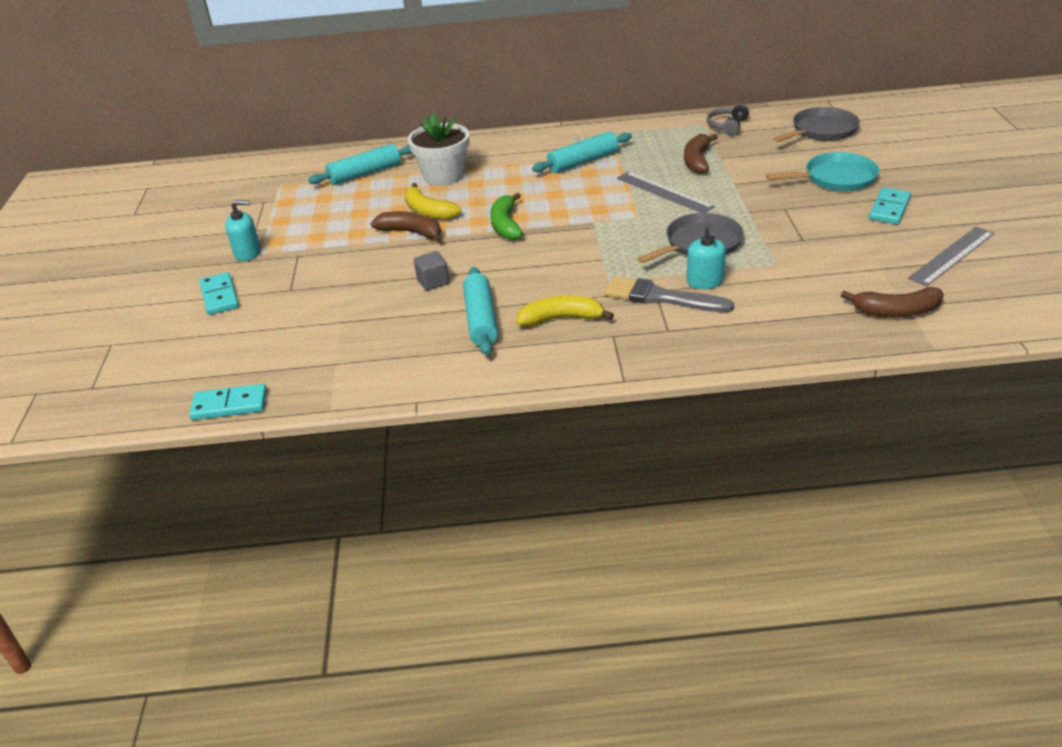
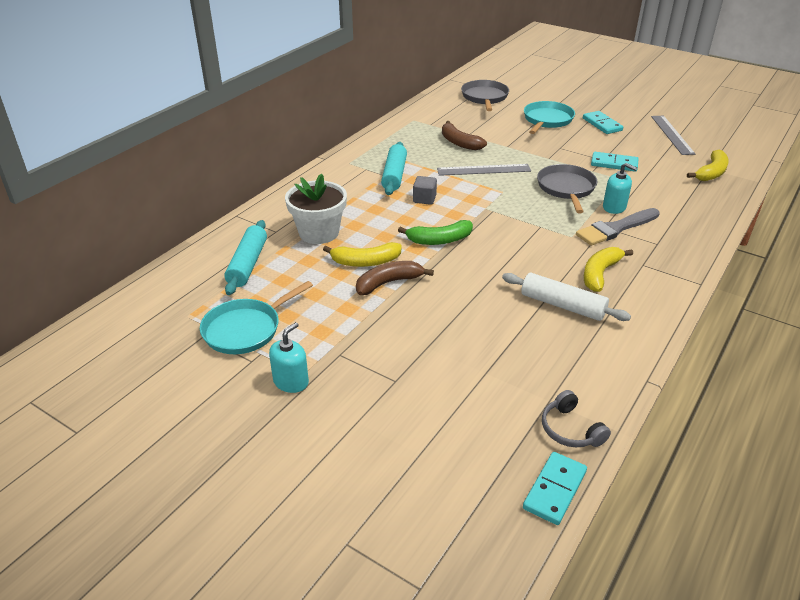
camera: 55 degrees left, 0 degrees up
turquoise domino [199,272,239,315] -> turquoise domino moved to [591,152,638,172]
grey cube [414,251,449,290] -> grey cube moved to [413,176,437,205]
turquoise rolling pin [463,267,498,355] -> white rolling pin [502,273,631,321]
green banana [490,193,523,240] -> green banana turned 45 degrees counterclockwise [398,220,473,245]
grey headphones [707,104,749,136] -> grey headphones moved to [542,390,611,447]
brown banana [841,287,944,317] -> yellow banana [687,150,729,181]
none -> turquoise pan [200,281,313,354]

